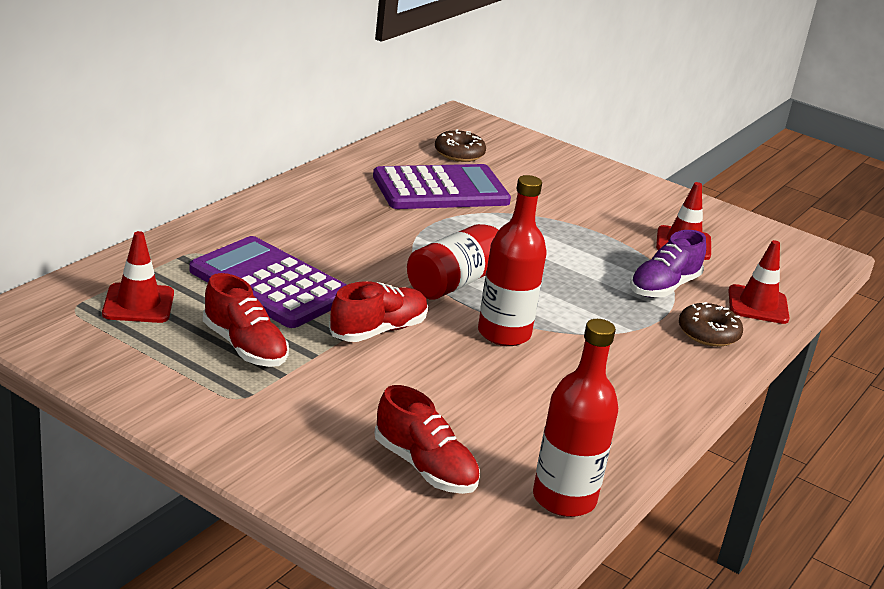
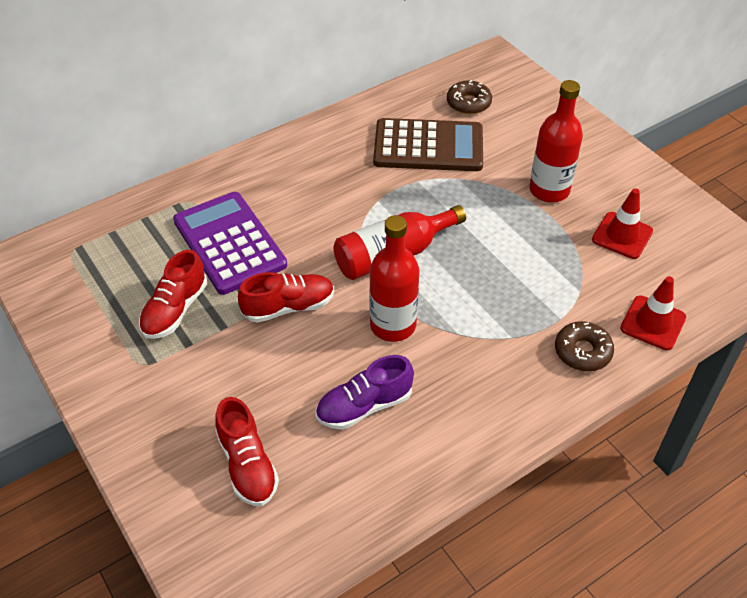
camera: 25 degrees right, 20 degrees up
red traffic cone [102,231,174,323] -> none
red shoe [203,273,289,367] -> red shoe turned 45 degrees clockwise [139,250,207,339]
purple calculator [373,164,511,209] -> brown calculator [373,118,483,171]
red bottle [533,319,618,517] -> red bottle moved to [529,80,583,202]
purple shoe [630,230,706,298] -> purple shoe moved to [316,355,414,429]

